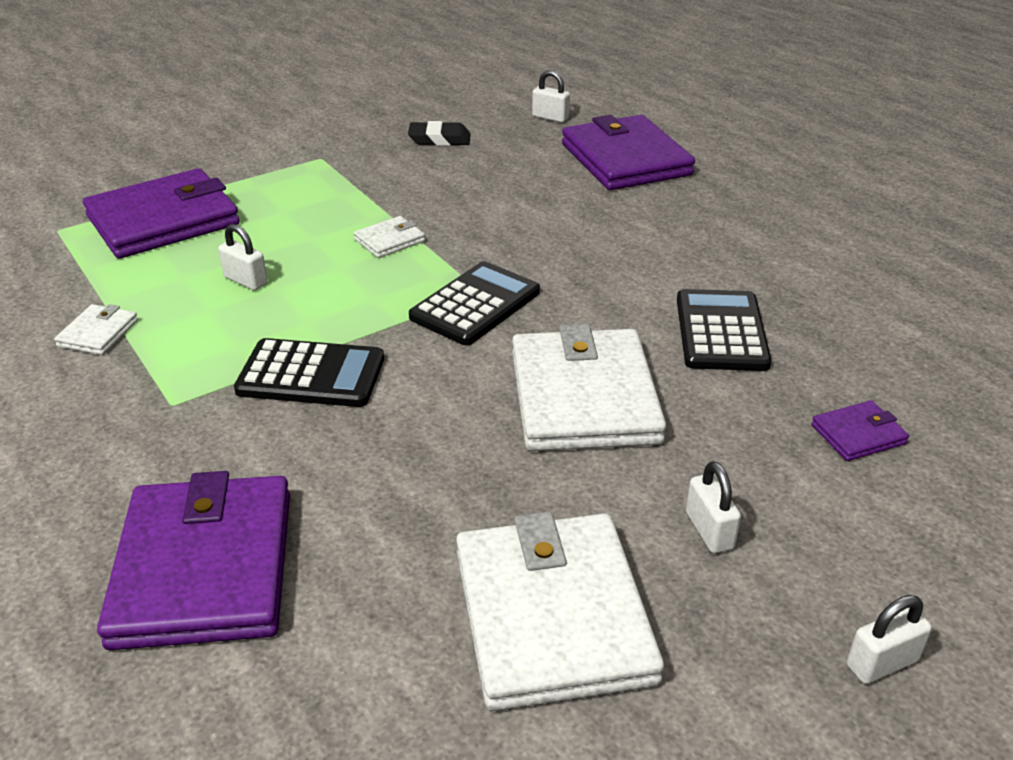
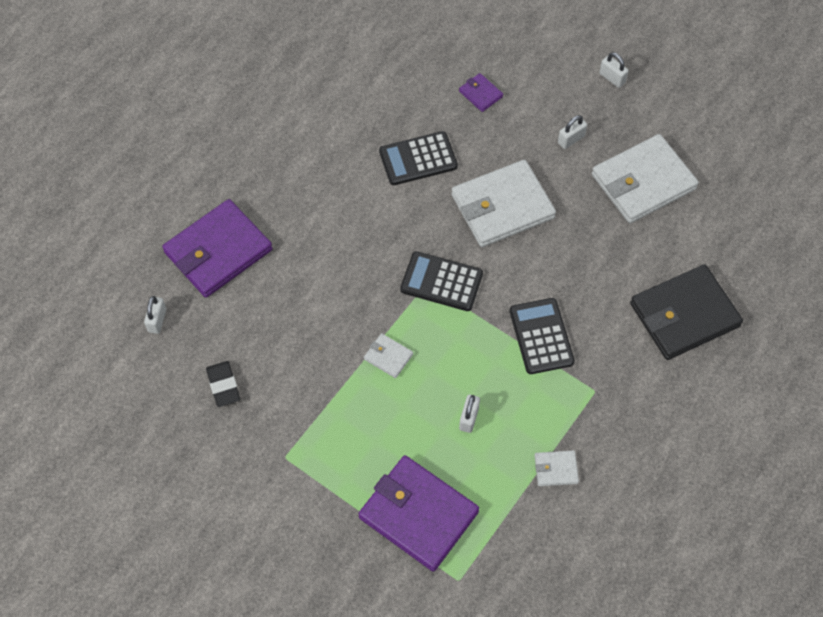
camera: 110 degrees left, 25 degrees up
purple wallet [97,471,290,650] -> black wallet [630,264,743,360]

